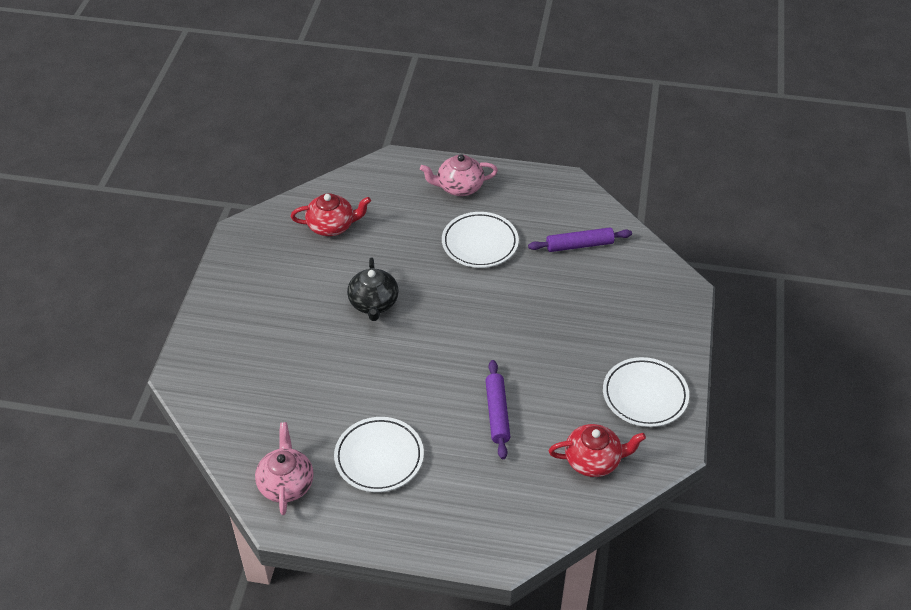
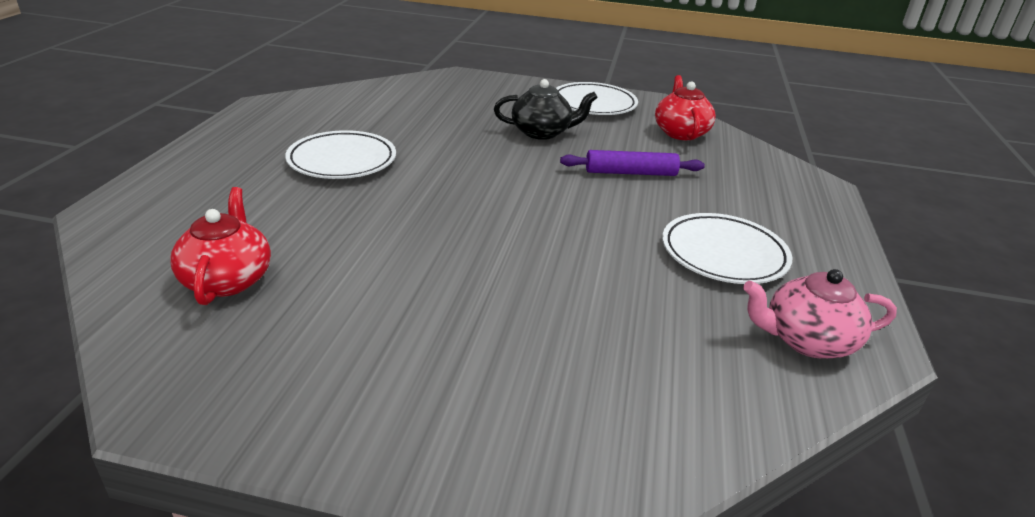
camera: 90 degrees left, 15 degrees down
black teapot [347,257,399,321] -> black teapot moved to [494,79,598,140]
pink teapot [420,154,498,196] -> none
purple rolling pin [528,227,632,252] -> none

